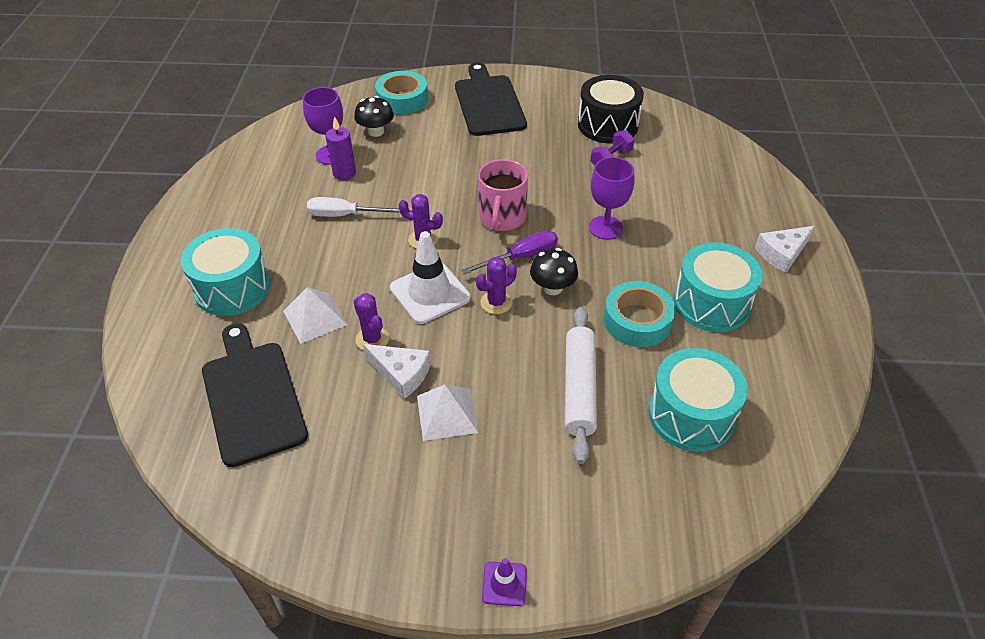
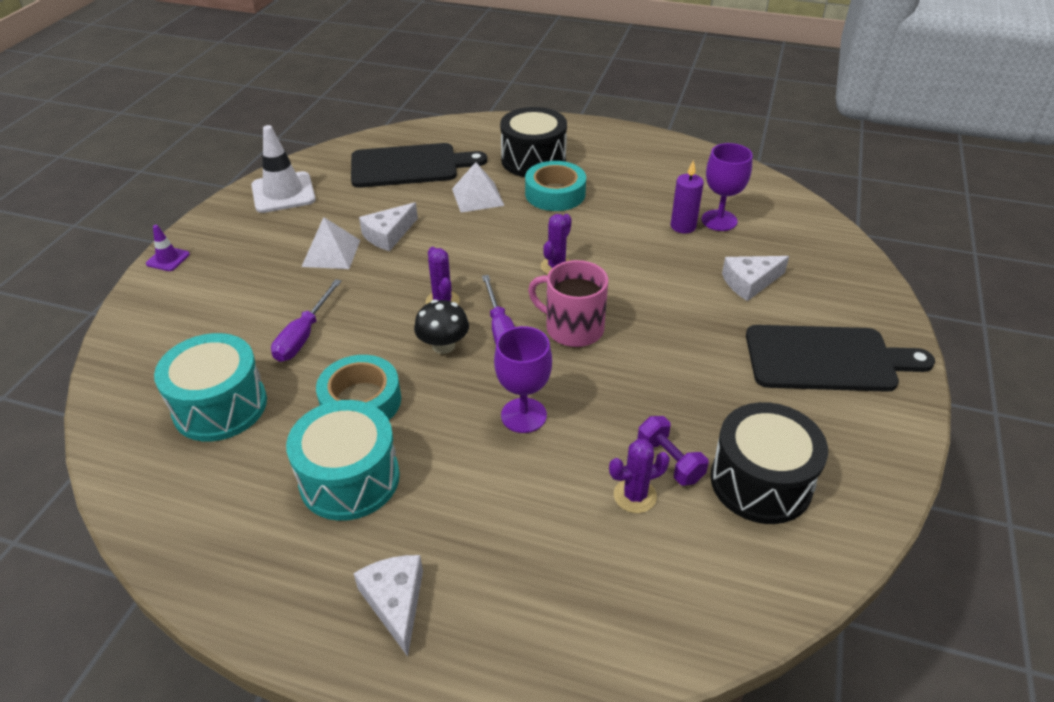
camera: 105 degrees right, 5 degrees down
turquoise drum [181,228,270,316] -> black drum [500,107,567,177]
white screwdriver [307,197,400,217] -> none
purple cactus [353,293,389,351] -> purple cactus moved to [609,439,670,513]
black mushroom [354,96,394,137] -> none
turquoise tape [375,71,428,115] -> turquoise tape moved to [525,161,586,211]
white traffic cone [390,231,470,324] -> white traffic cone moved to [251,125,316,213]
white rolling pin [565,307,597,464] -> purple screwdriver [271,279,342,362]
none -> white cheese [722,256,789,301]

